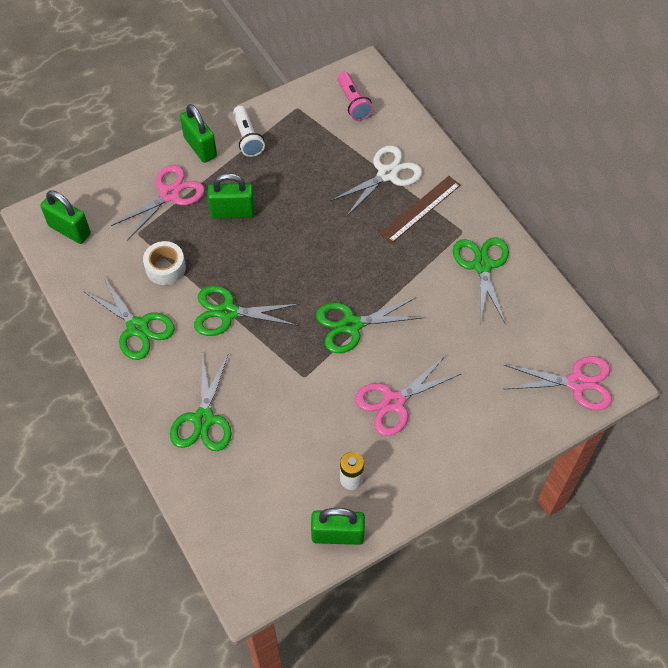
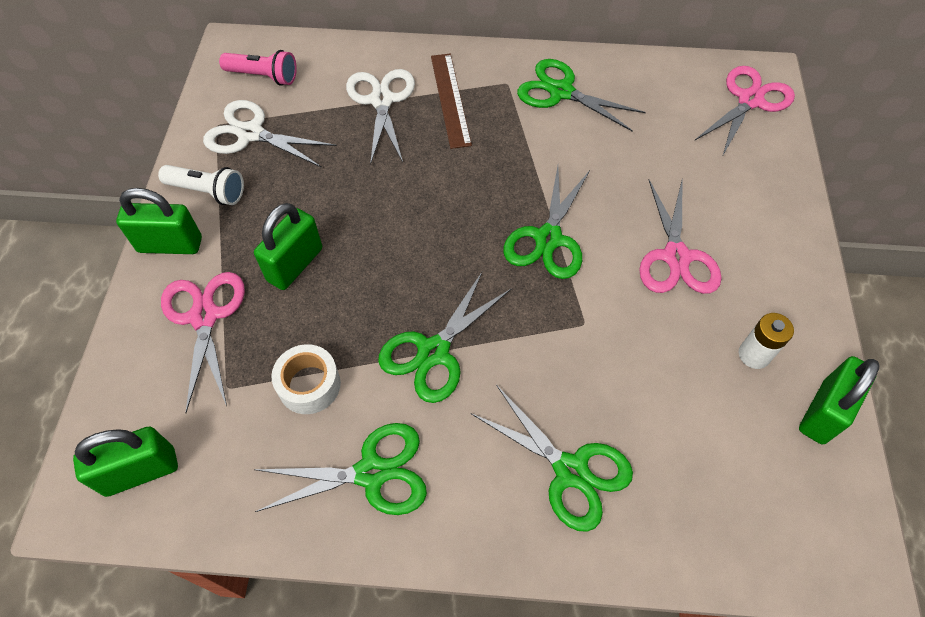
camera: 55 degrees left, 0 degrees up
none -> white scissors [203,100,337,168]

